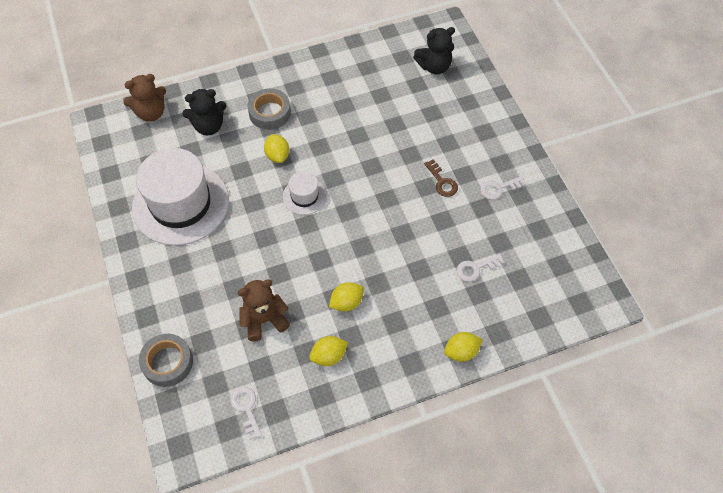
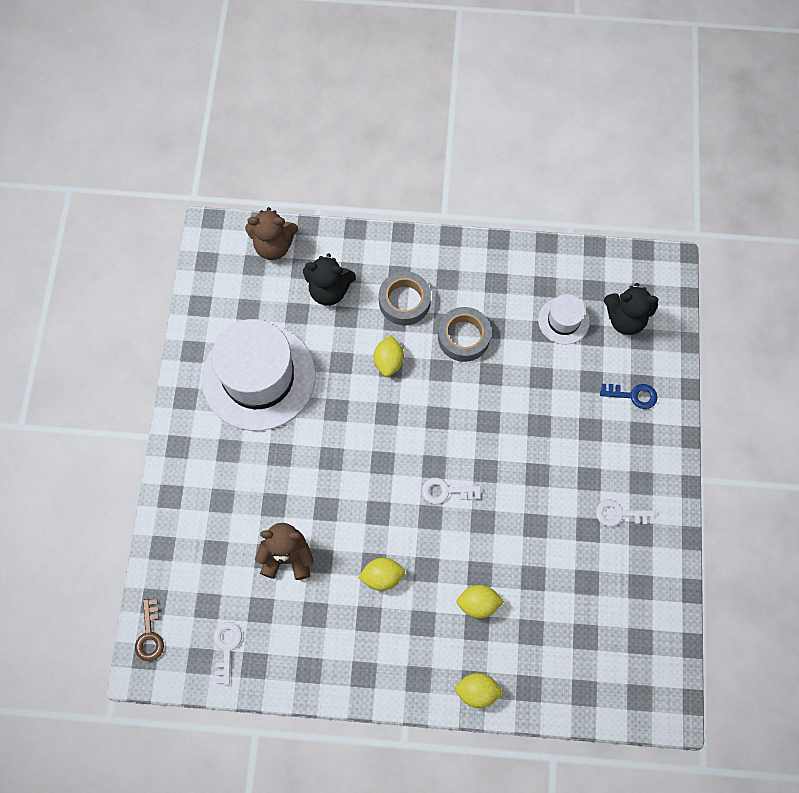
camera: 25 degrees right, 10 degrees up
grey tape [139,334,193,387] -> grey tape moved to [438,307,491,362]
white hat [283,171,327,215] -> white hat moved to [538,294,590,345]
yellow lemon [309,336,348,366] -> yellow lemon moved to [457,585,505,619]
brown key [424,159,458,197] -> brown key moved to [135,599,164,661]
white key [457,253,505,282] -> white key moved to [422,478,481,504]
none -> blue key [600,384,658,409]

